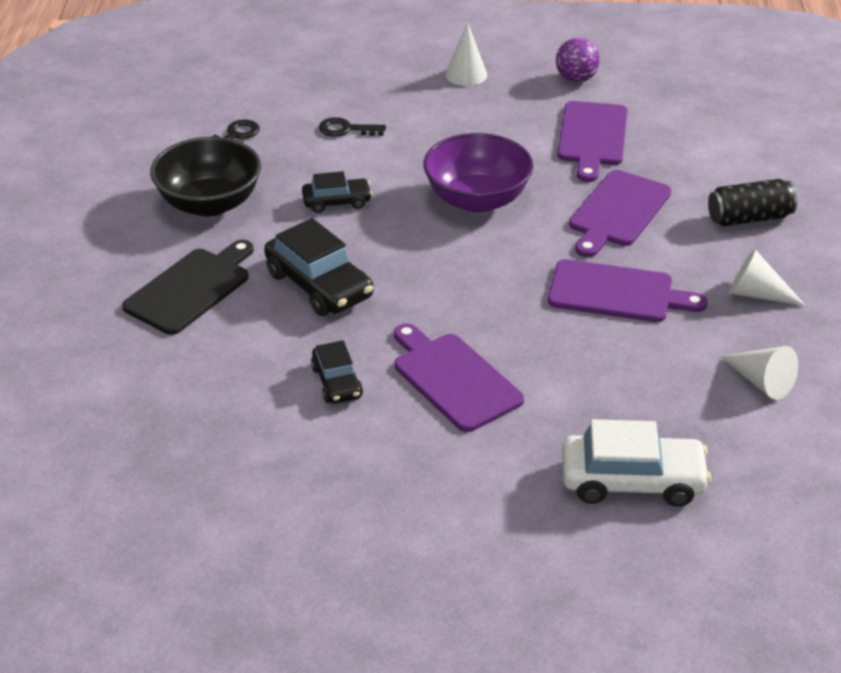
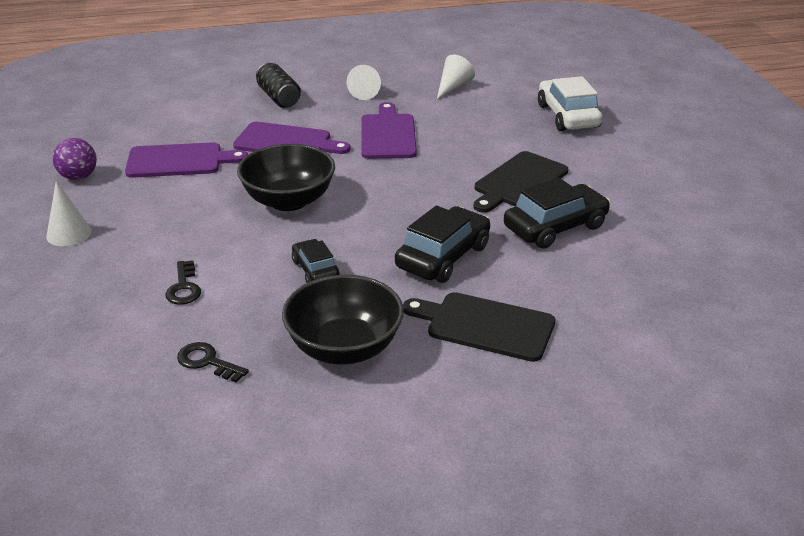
camera: 105 degrees left, 5 degrees down
black car [311,340,363,404] -> black car [504,177,610,249], size x1.71
purple cutting board [394,323,524,432] -> black cutting board [473,151,568,213]
purple bowl [423,133,533,213] -> black bowl [237,144,335,211]

